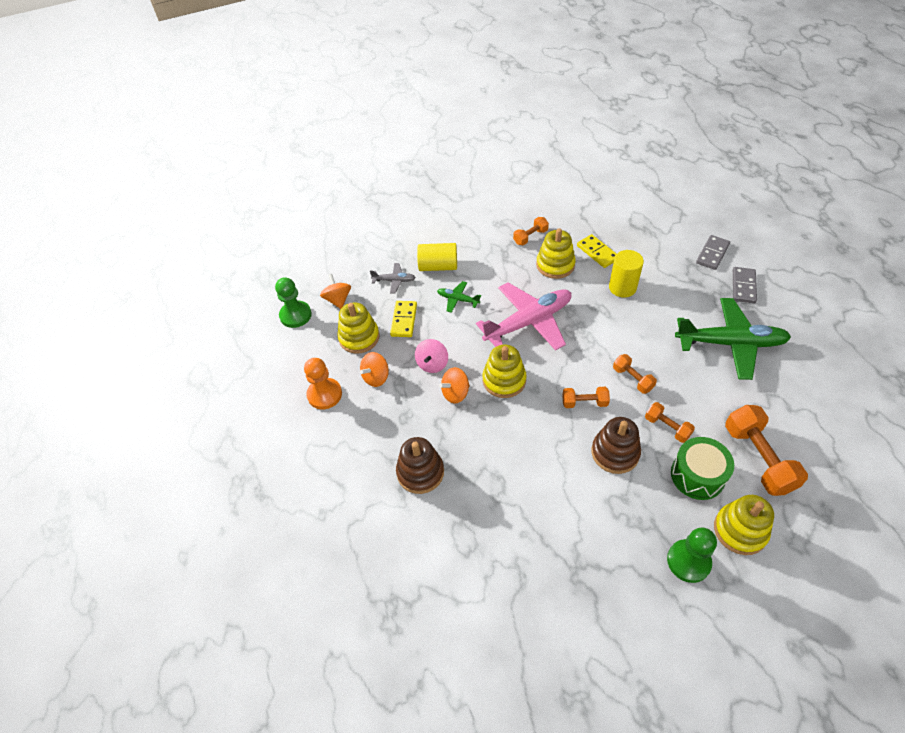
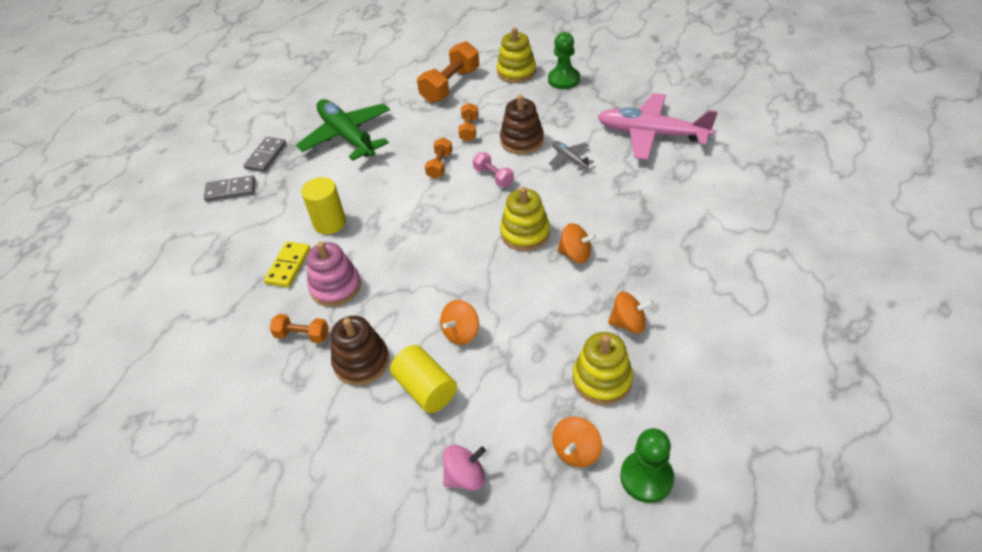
camera: 130 degrees left, 5 degrees down
orange pawn [304,358,342,409] -> none
grey plane [370,263,416,294] -> grey plane moved to [549,141,594,171]
yellow domino [390,301,417,337] -> none
brown stacking toy [396,437,444,494] -> brown stacking toy moved to [331,316,389,386]
pink spinning top [415,339,448,373] -> pink spinning top moved to [443,445,486,491]
green plane [437,281,481,313] -> orange spinning top [440,300,479,345]
pink plane [476,282,571,351] -> pink plane moved to [597,93,718,160]
yellow stacking toy [536,228,576,279] -> pink stacking toy [307,242,361,307]
orange dumbbell [562,387,610,408] -> pink dumbbell [473,152,514,187]
green drum [671,437,734,500] -> none
grey domino [733,267,757,303] -> grey domino turned 45 degrees counterclockwise [244,137,286,172]

